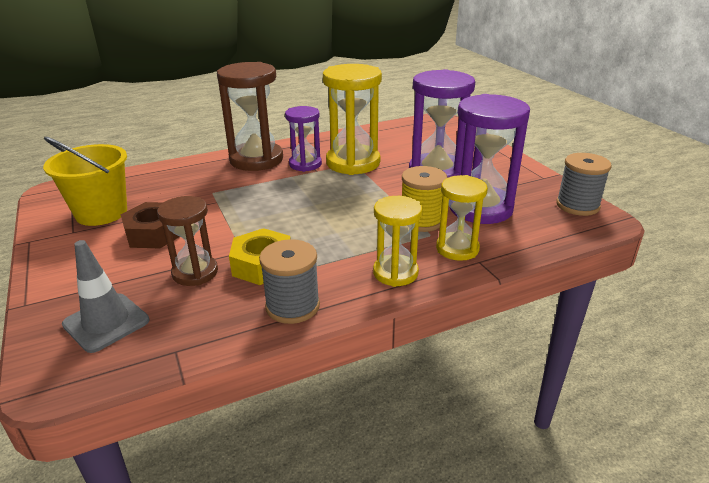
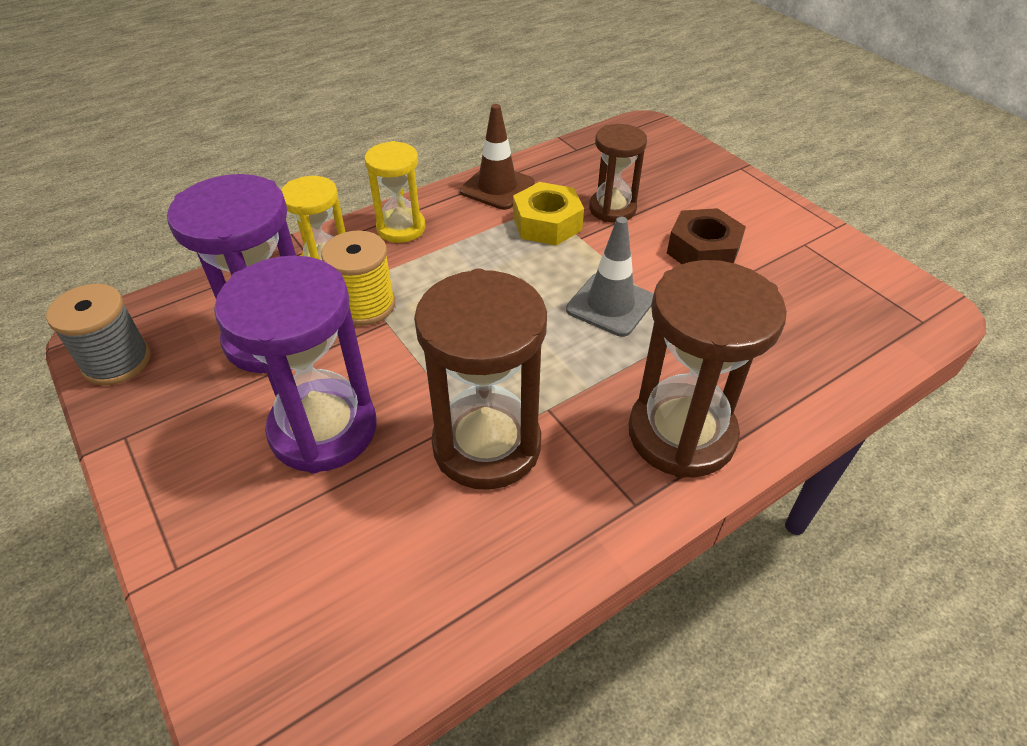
camera: 170 degrees right, 15 degrees up
yellow bucket [43,137,127,226] -> none
grey traffic cone [62,240,149,353] -> grey traffic cone moved to [566,217,653,337]
grey spool [259,239,320,324] -> brown traffic cone [460,104,535,210]
purple hourglass [285,106,322,172] -> none
yellow hourglass [323,64,382,175] -> brown hourglass [414,269,547,490]

